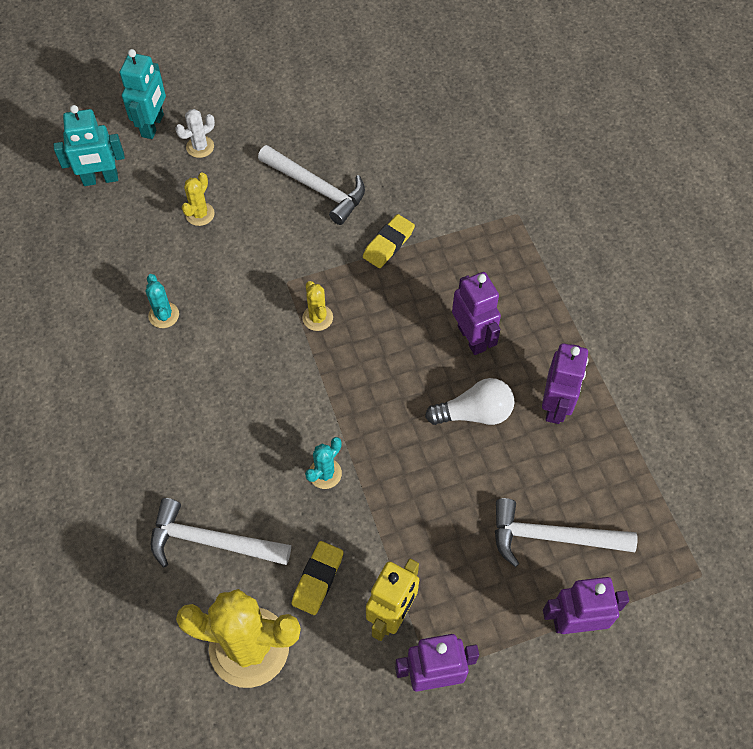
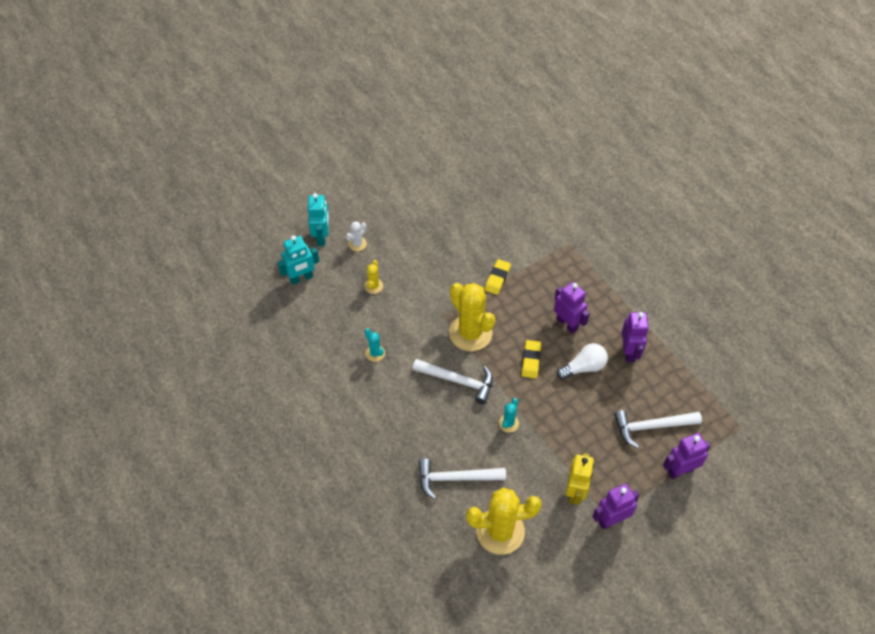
camera: 15 degrees left, 5 degrees down
white hammer [258,145,365,225] -> white hammer moved to [412,359,493,404]
yellow eraser [292,541,343,615] -> yellow eraser moved to [522,340,541,378]
yellow cactus [302,281,333,331] -> yellow cactus [449,283,495,351], size x2.23

